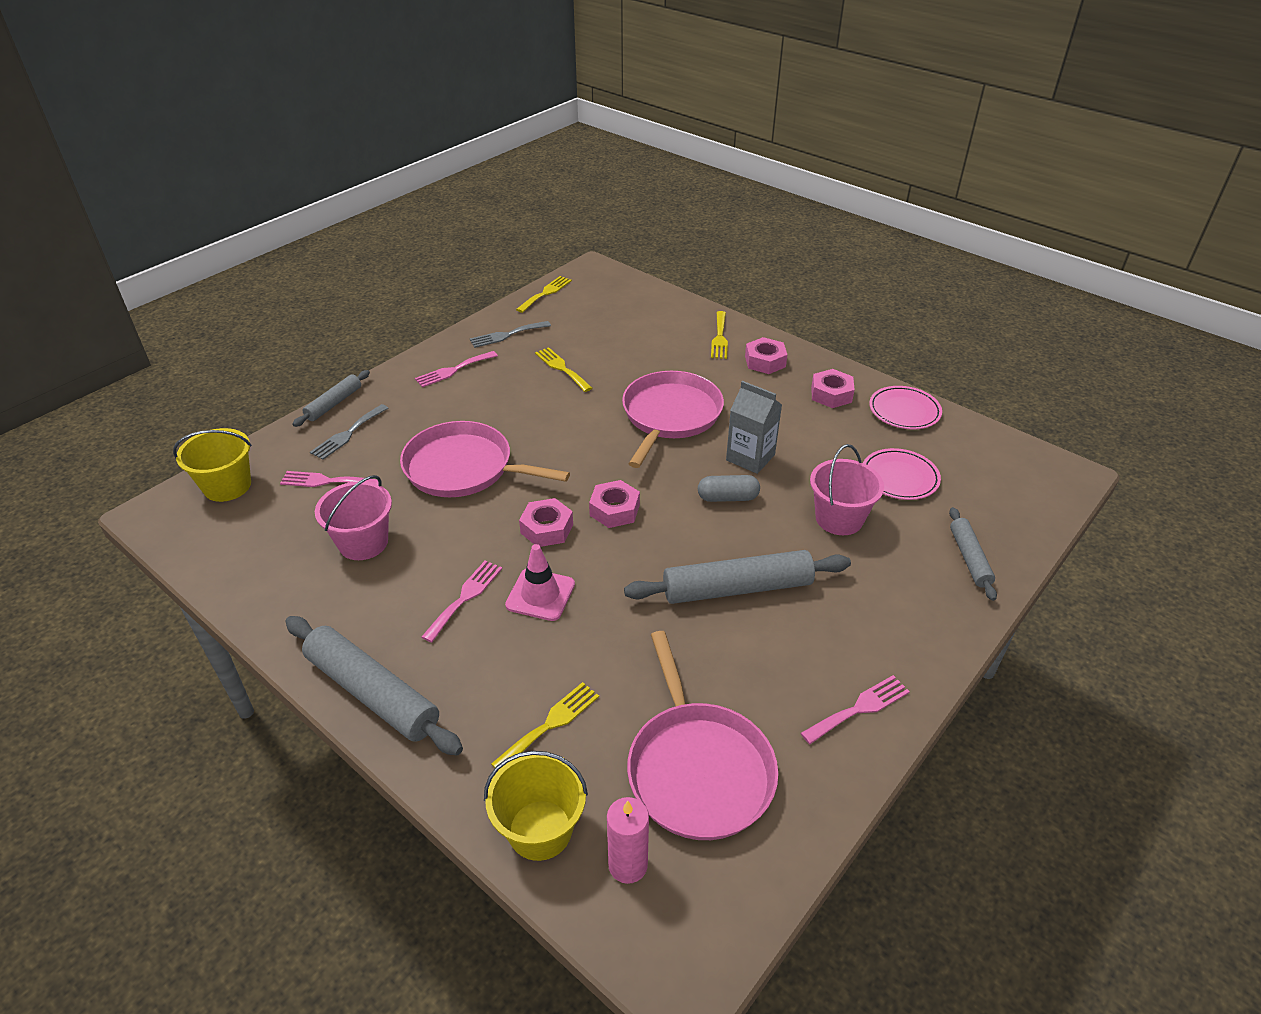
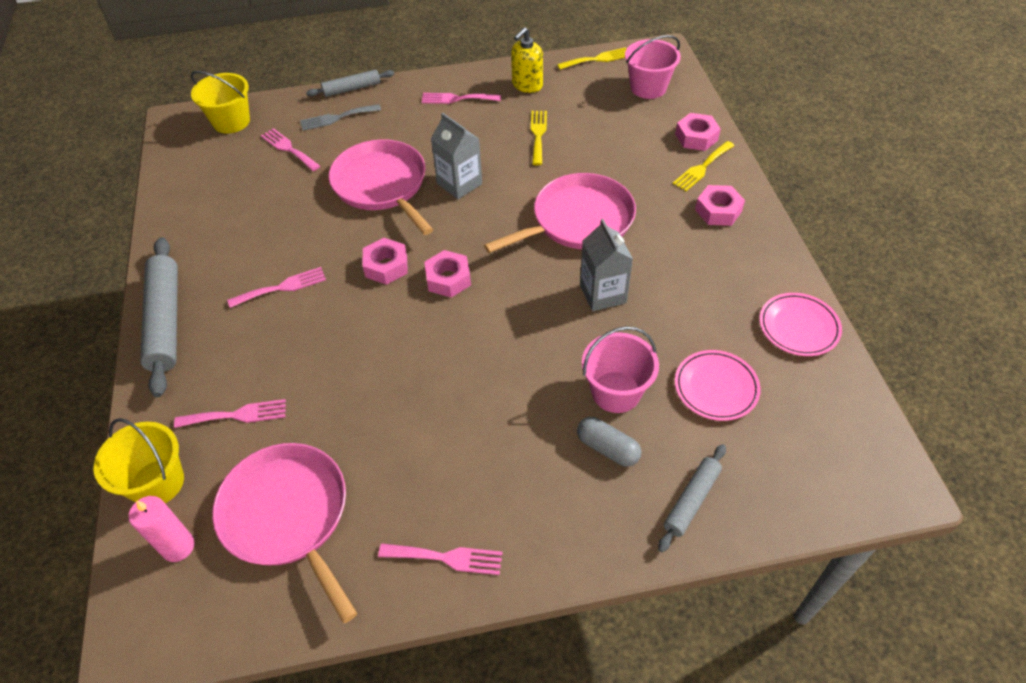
camera: 40 degrees right, 10 degrees up
pink bucket [315,475,392,560] -> pink bucket moved to [625,35,681,99]
grey fork [470,321,551,348] -> yellow soap dispenser [511,27,543,93]
yellow fork [491,682,599,768] -> pink fork [174,399,286,428]
pink traffic cone [505,544,575,621] -> none
grey rolling pin [624,550,851,604] -> none
pink pan [627,631,778,840] -> pink pan turned 120 degrees clockwise [212,443,357,623]
grey capsule [698,475,760,502] -> grey capsule moved to [577,417,641,467]
pink nut [811,369,855,408] -> pink nut moved to [675,113,721,151]
none -> grey carton [431,112,482,199]

